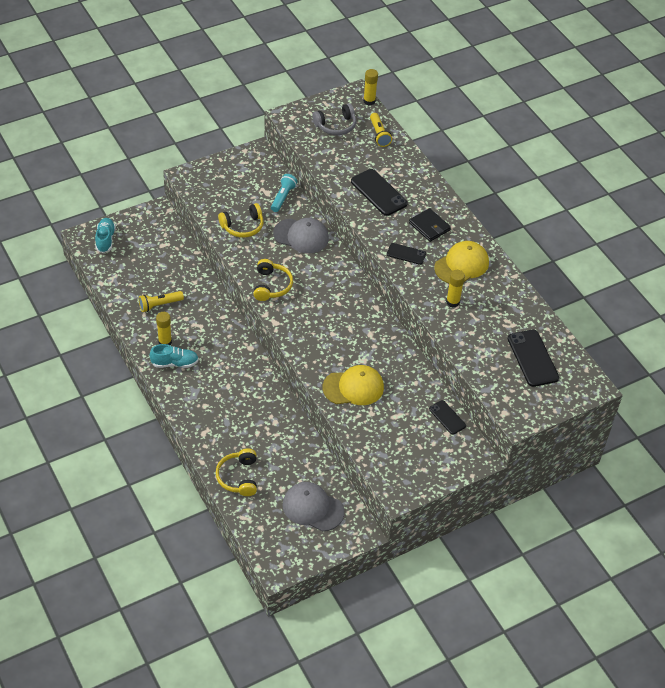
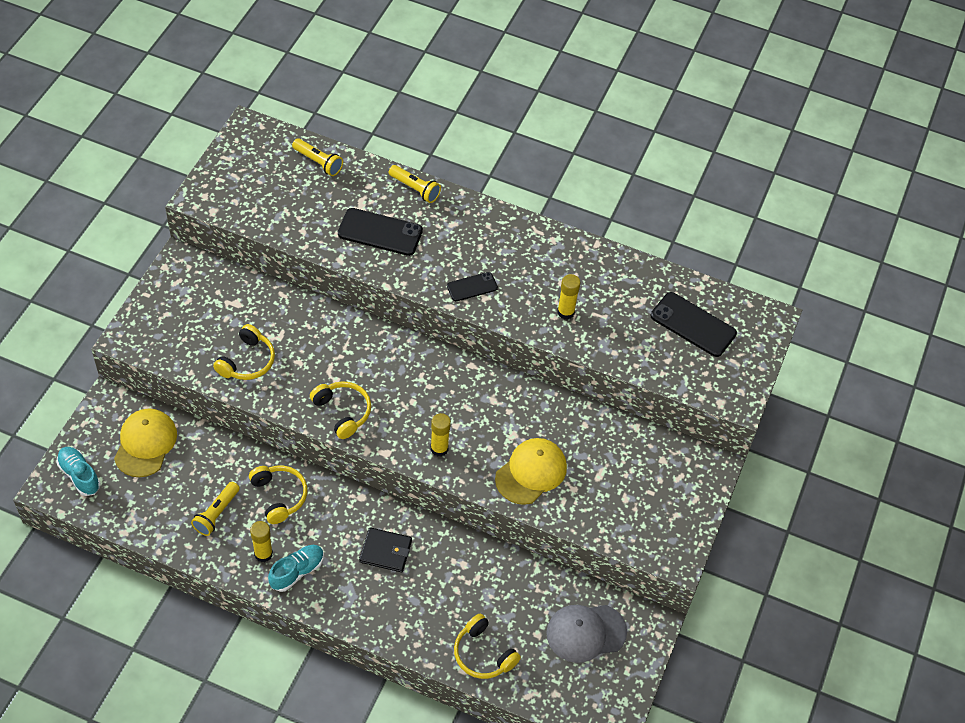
camera: 40 degrees left, 5 degrees up
turquoise flashlight [271,174,298,212] -> none
grey cap [273,218,329,253] -> none
grey headphones [312,103,356,135] -> none
yellow glue stick [363,69,378,105] -> yellow glue stick moved to [431,413,451,457]
black wallet [409,208,451,242] -> black wallet moved to [359,527,412,572]
black phone [429,400,466,435] -> none
yellow cap [434,241,489,283] -> yellow cap moved to [114,408,177,477]
none -> yellow headphones [249,466,308,524]
none -> yellow flashlight [389,165,441,203]

